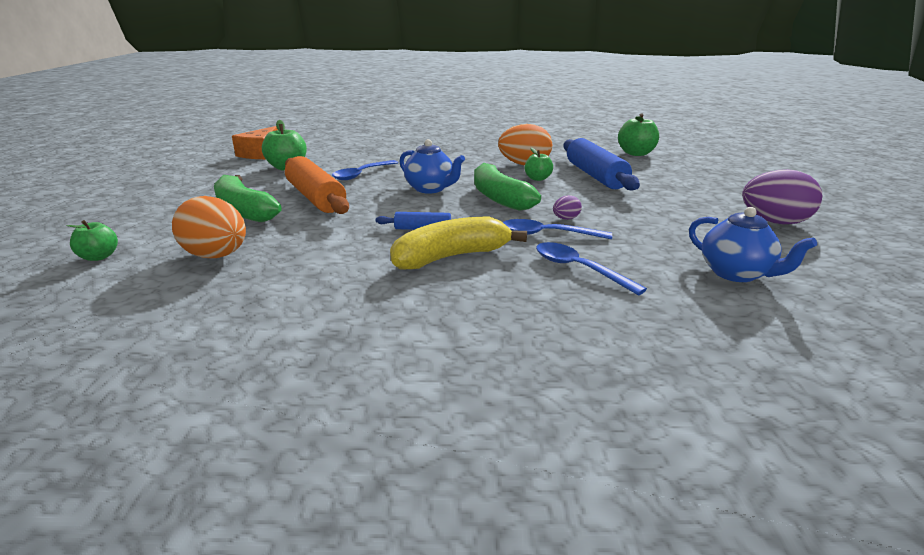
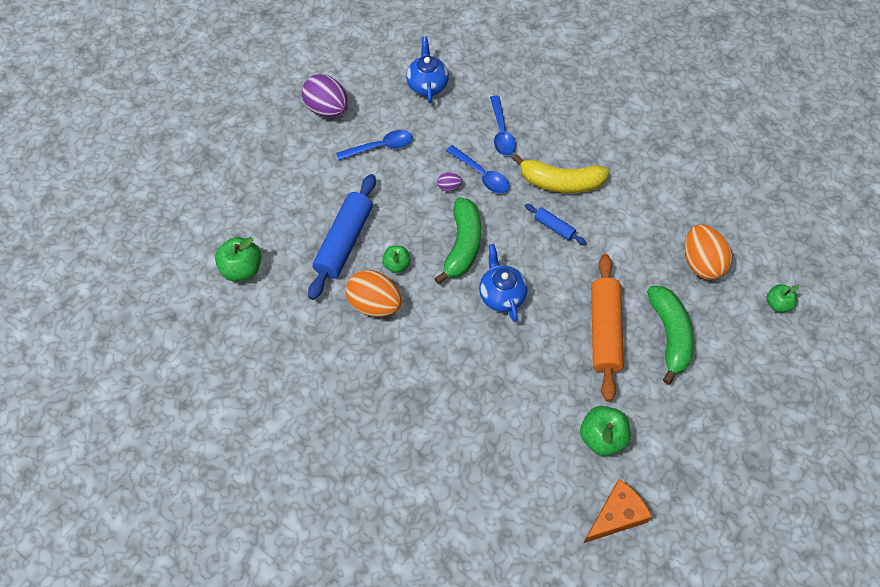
camera: 145 degrees left, 35 degrees up
blue spoon [332,160,398,180] -> blue spoon moved to [336,130,413,160]

